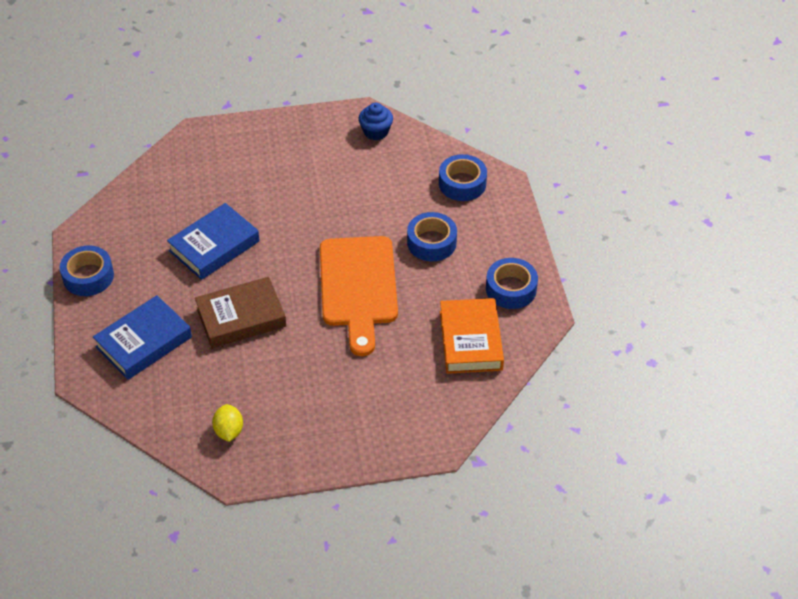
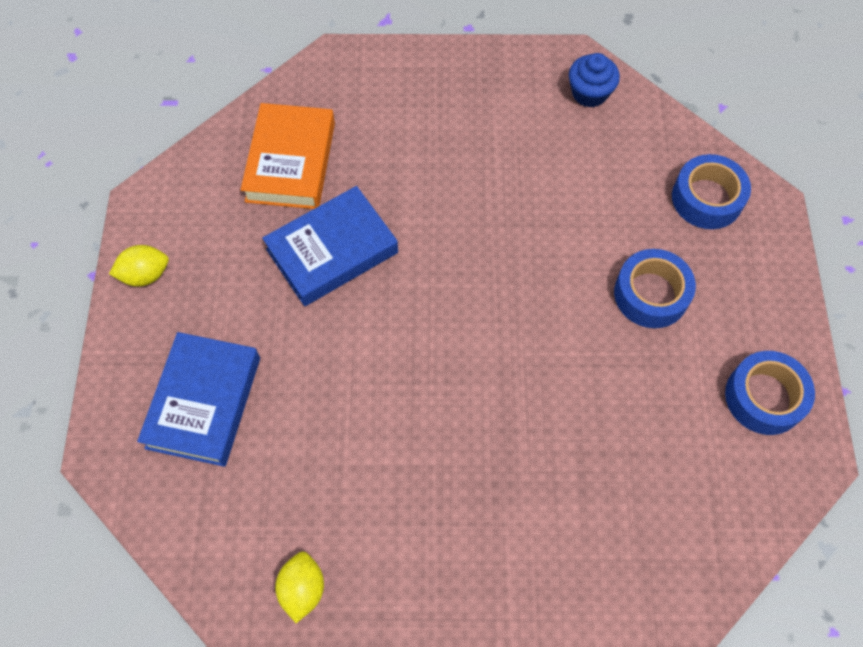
camera: 10 degrees right, 15 degrees up
blue tape [59,246,114,296] -> yellow lemon [109,245,169,287]
blue book [93,295,192,380] -> blue book turned 45 degrees counterclockwise [137,332,260,467]
brown book [195,277,286,348] -> none
orange cutting board [320,236,398,356] -> none
orange book [440,298,504,374] -> orange book moved to [241,103,335,209]

